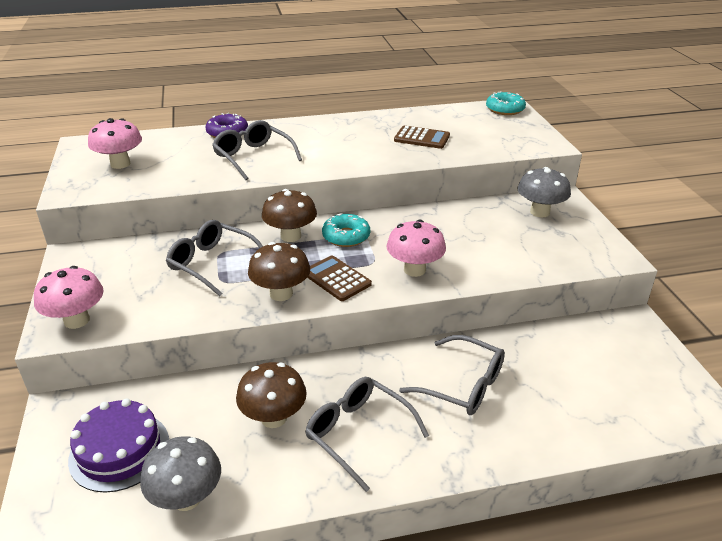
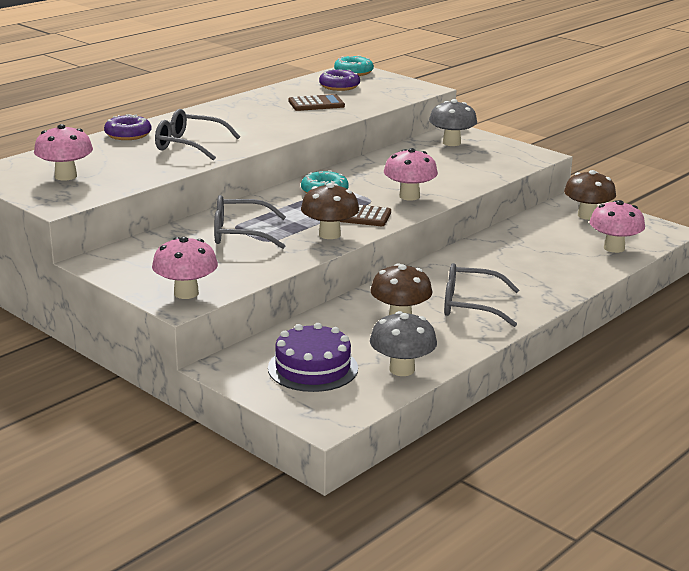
camera: 35 degrees left, 10 degrees down
brown mushroom [262,189,317,242] -> brown mushroom moved to [564,170,616,220]
grey glasses [399,335,505,415] -> none
none -> purple donut [319,69,360,91]
none -> pink mushroom [590,200,645,253]

